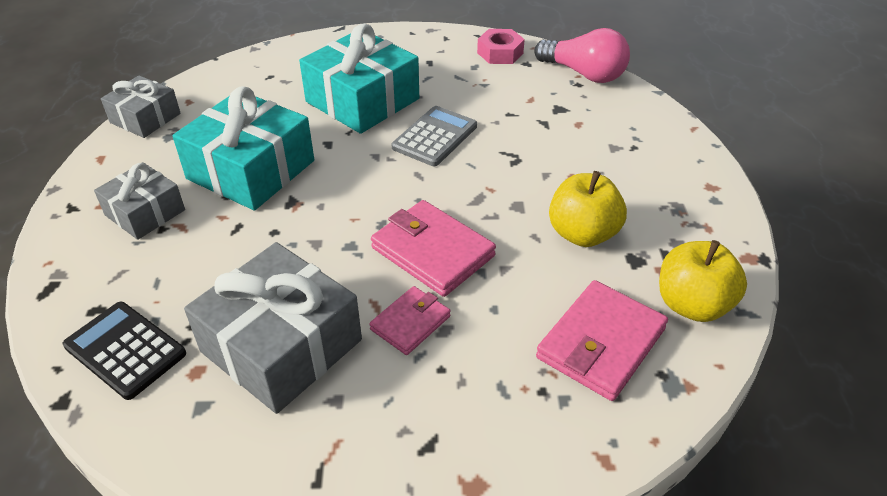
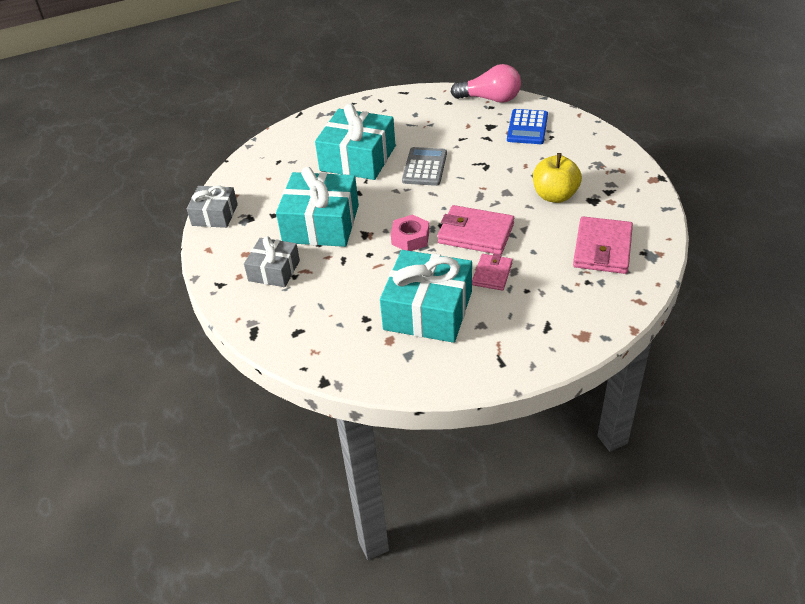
camera: 20 degrees left, 0 degrees up
black calculator [63,302,186,400] -> none
grey gift [184,242,362,414] -> turquoise gift [380,250,472,343]
pink nut [477,29,525,64] -> pink nut moved to [391,214,429,251]
yellow apple [659,240,747,322] -> none
none -> blue calculator [507,109,548,144]

